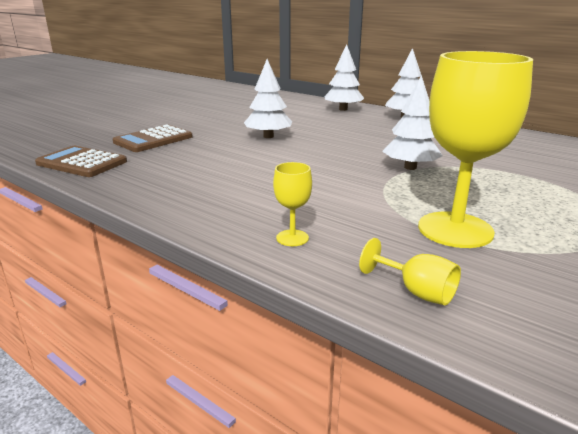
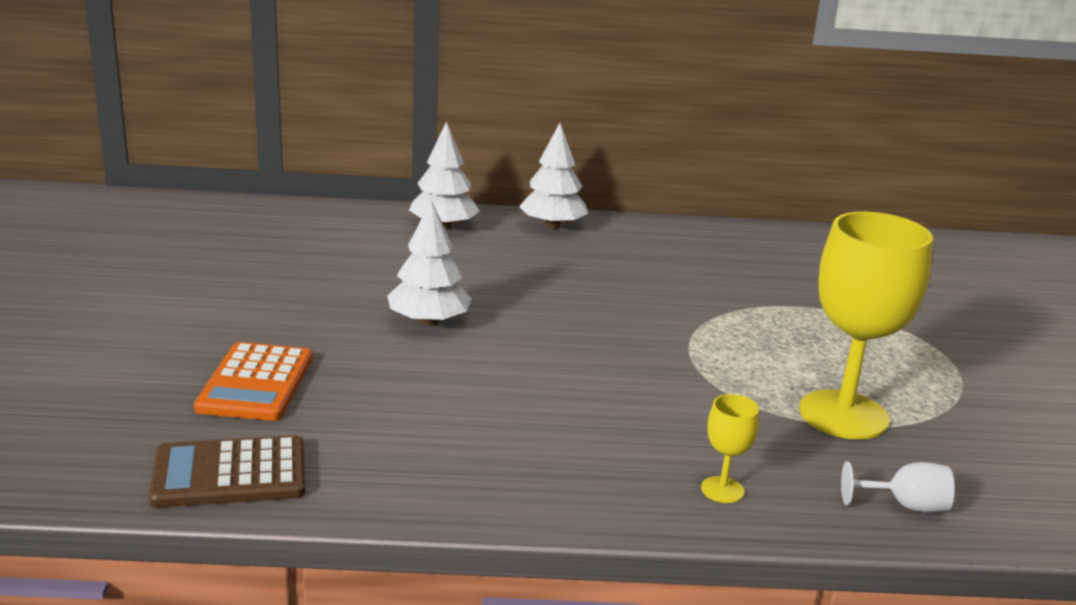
camera: 40 degrees left, 0 degrees up
brown calculator [113,124,193,152] -> orange calculator [194,342,312,421]
yellow goblet [359,238,461,305] -> white goblet [841,461,954,512]
white tree [382,75,443,170] -> none

